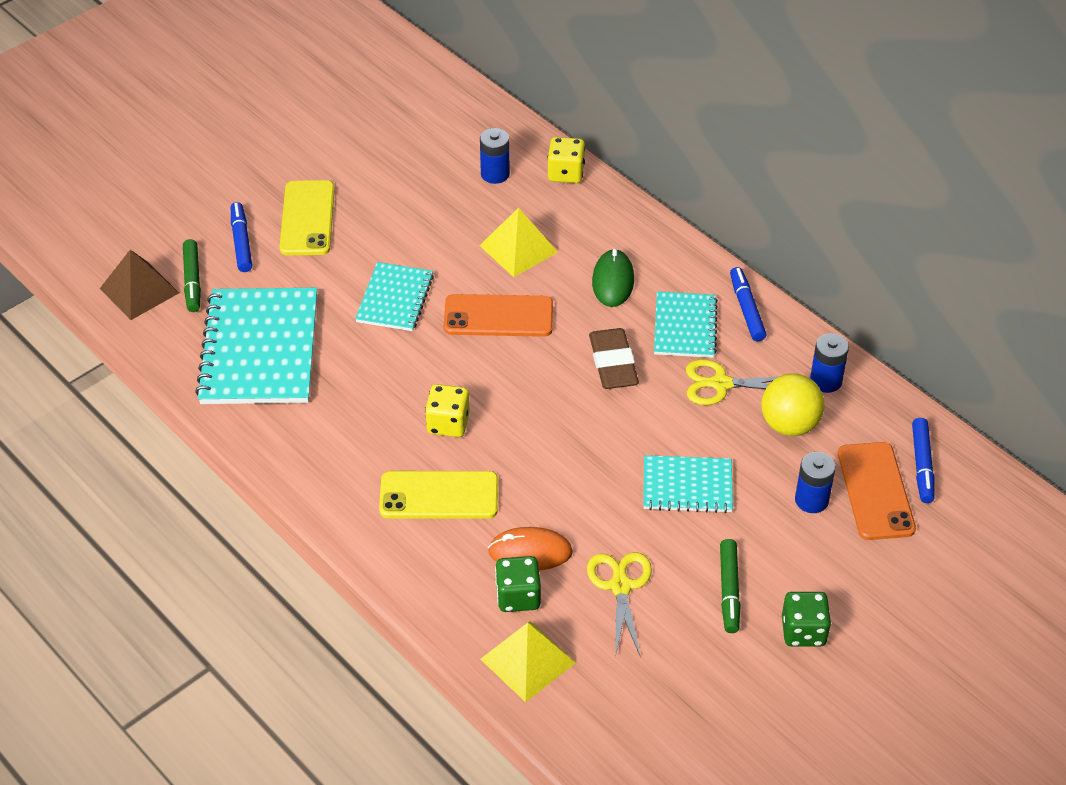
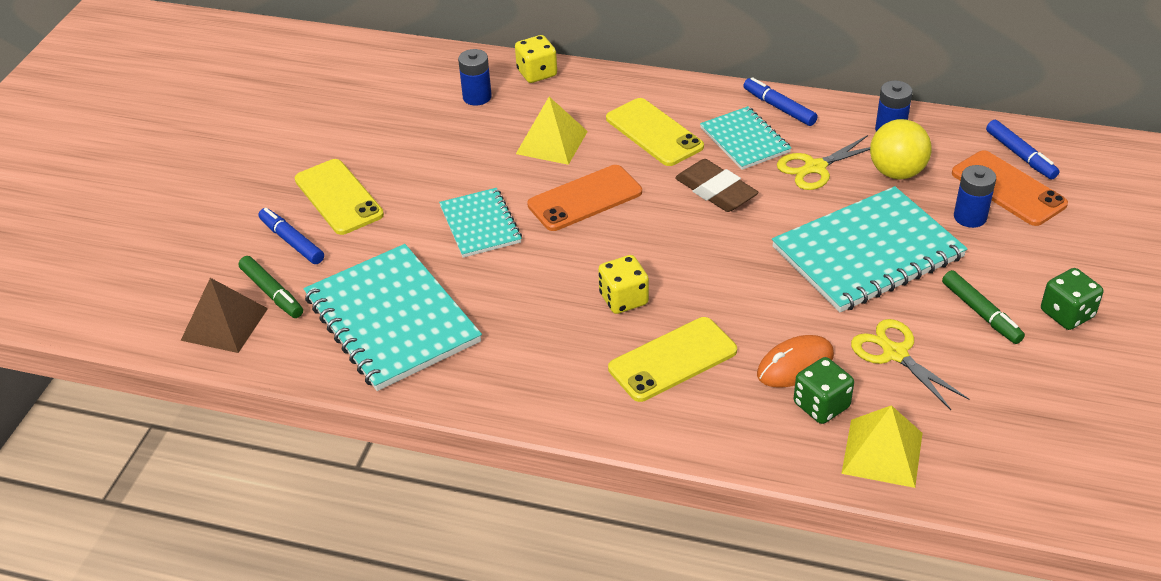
camera: 30 degrees left, 5 degrees down
green mouse [592,249,634,307] -> yellow phone [606,98,704,166]
turquoise notebook [643,455,733,513] -> turquoise notebook [772,186,968,313], size x1.78

